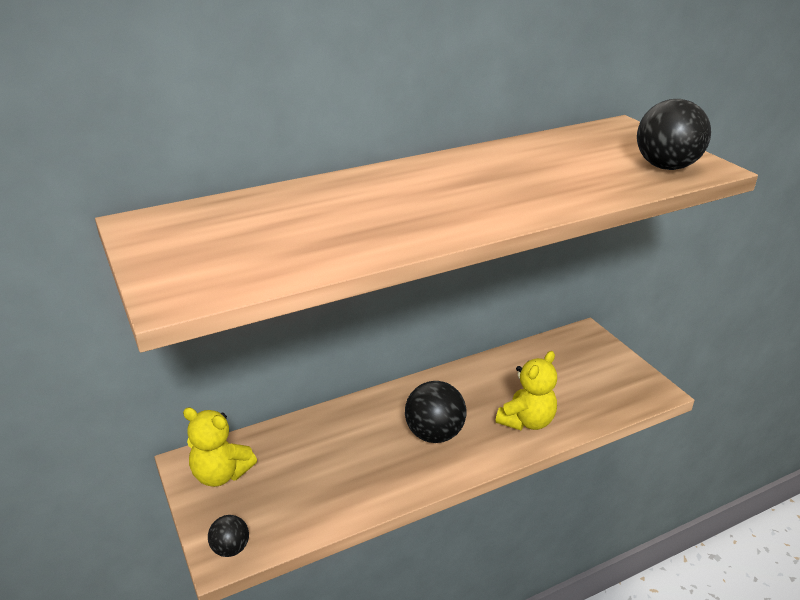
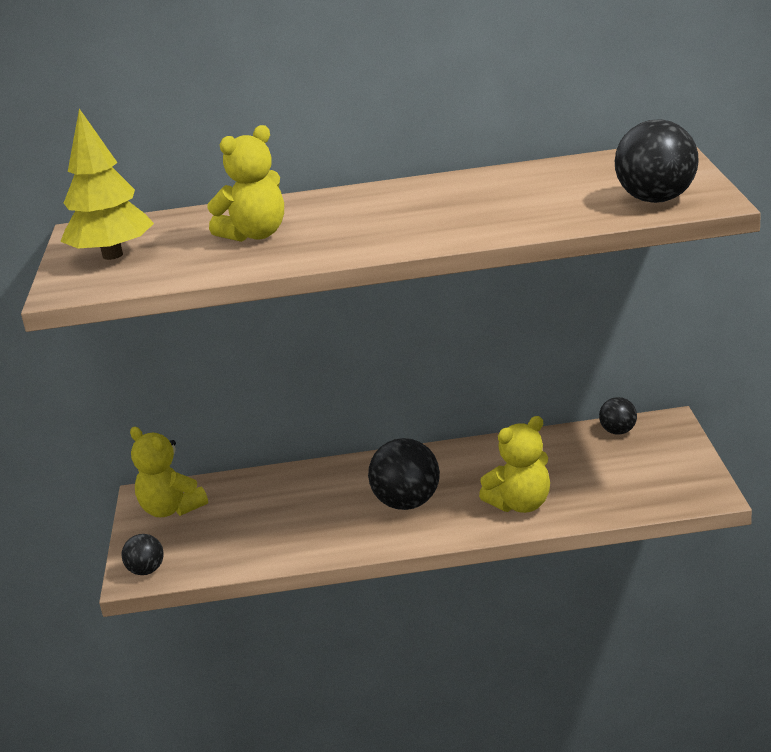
camera: 25 degrees right, 5 degrees down
none -> yellow tree [60,108,154,260]
none -> yellow teddy bear [207,125,284,242]
none -> black ball [599,397,637,435]

